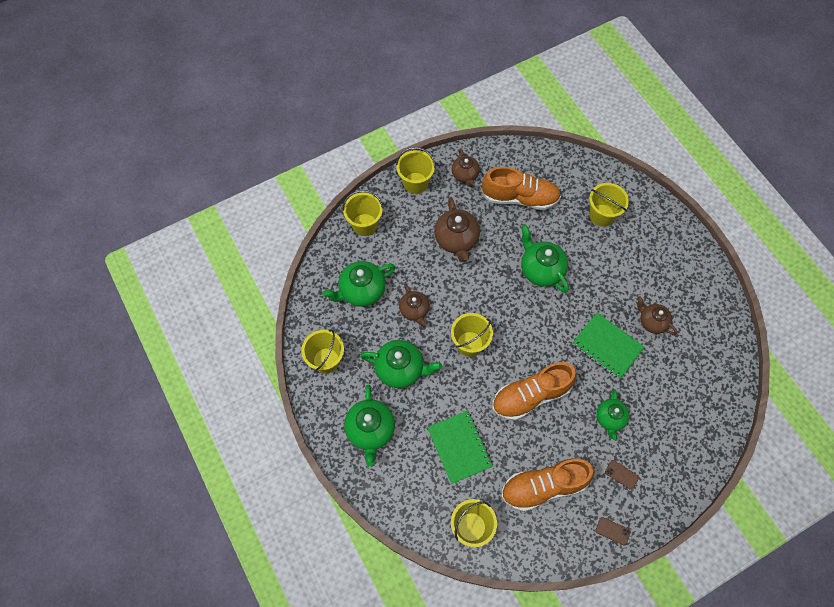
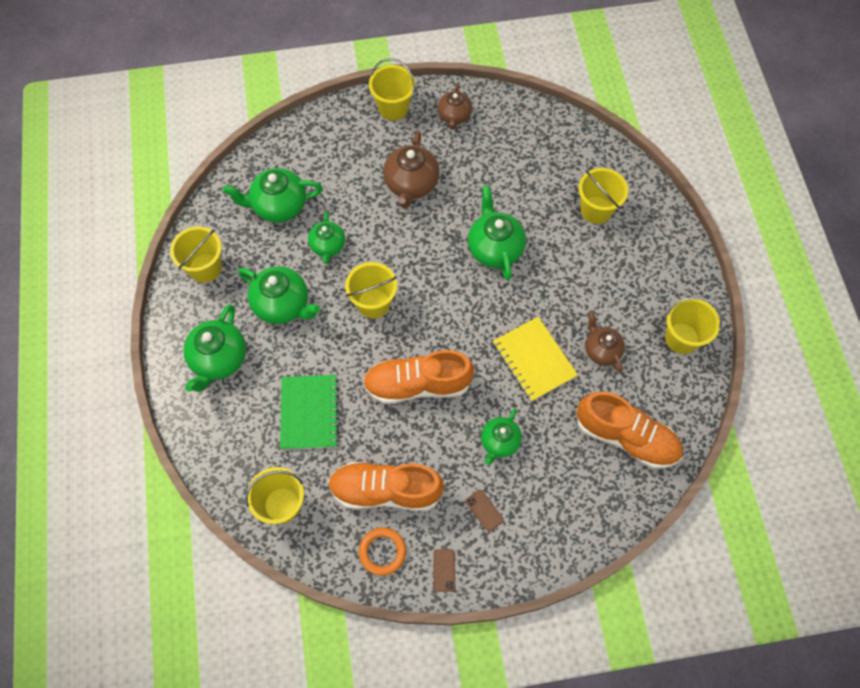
camera: 20 degrees right, 0 degrees up
yellow bucket [343,190,383,236] -> yellow bucket moved to [665,297,722,354]
brown teapot [399,284,430,326] -> green teapot [308,211,345,264]
orange shoe [481,167,561,210] -> orange shoe moved to [576,391,683,469]
green notebook [572,313,645,379] -> yellow notebook [493,317,578,402]
brown phone [596,517,631,545] -> brown phone turned 45 degrees clockwise [433,549,455,592]
none -> orange ring [359,527,406,576]

